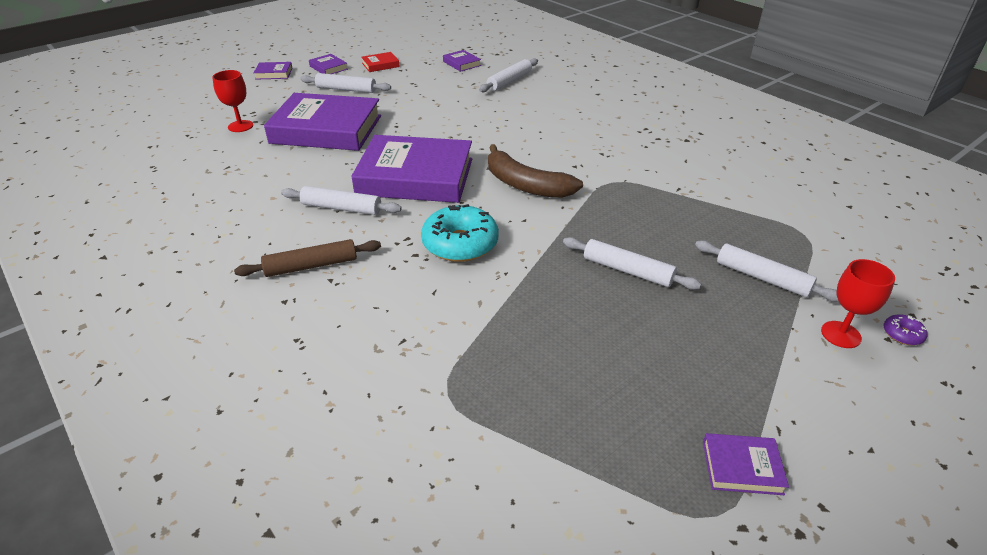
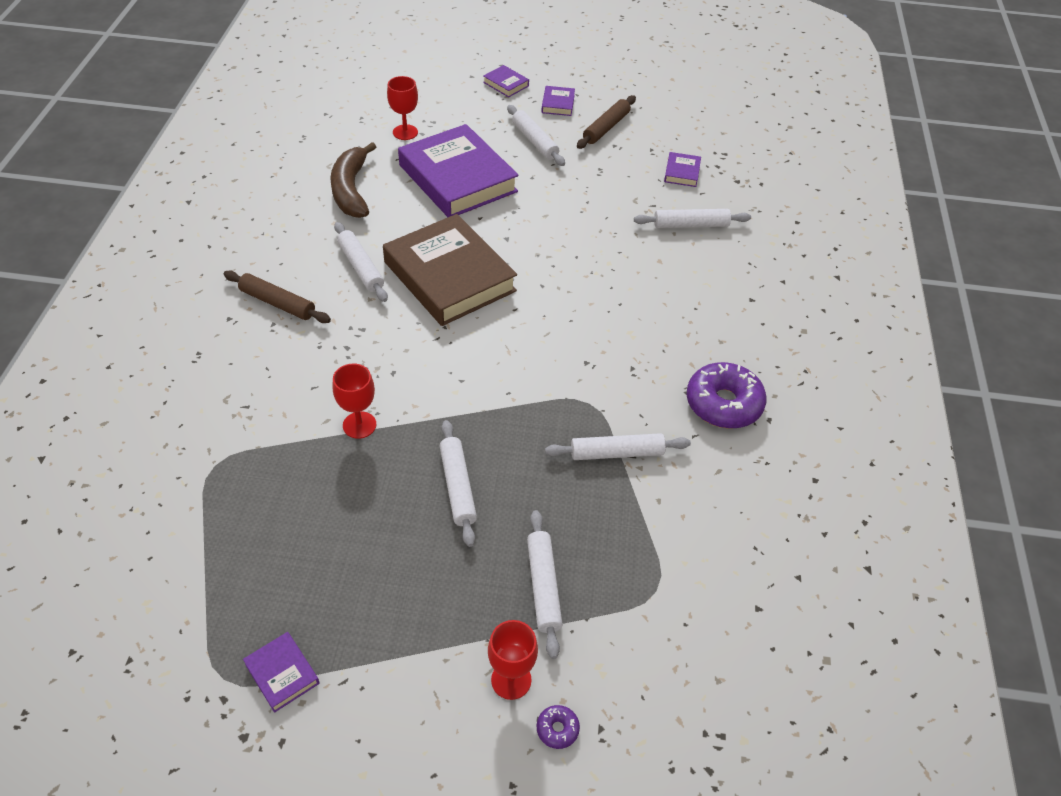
camera: 45 degrees right, 10 degrees up
purple book [351,135,472,203] -> brown book [383,214,517,326]
red book [361,52,400,72] -> brown rolling pin [577,95,636,149]
turquoise donut [421,204,499,262] -> none
brown banana [488,144,583,198] -> brown banana moved to [330,142,376,218]
none -> red goblet [332,363,377,439]
none -> white rolling pin [545,433,691,460]
none -> purple donut [687,362,766,429]

